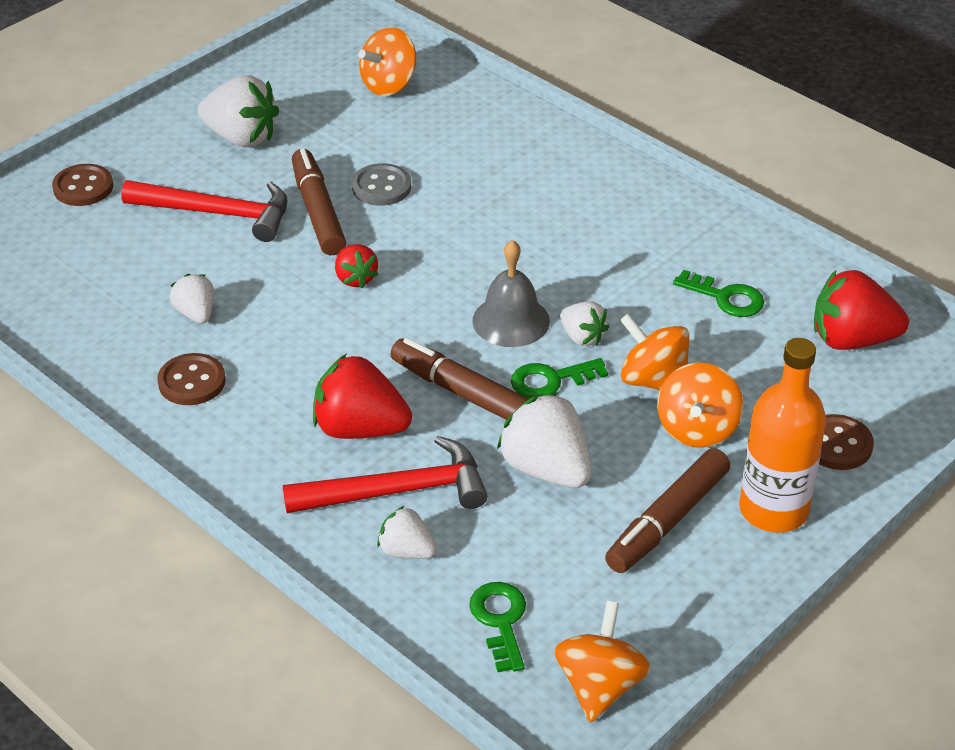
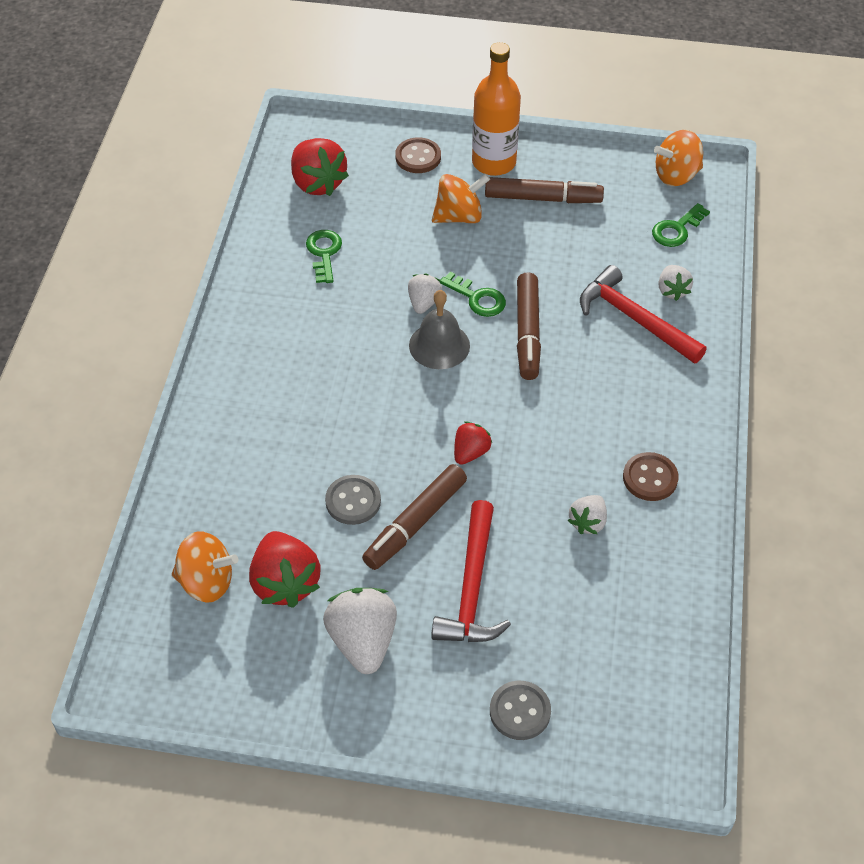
camera: 125 degrees left, 10 degrees up
brown button [52,164,113,206] -> grey button [490,681,551,740]
red hammer [121,180,287,242] -> red hammer turned 150 degrees counterclockwise [431,500,511,642]
red strawberry [313,354,412,439] -> red strawberry moved to [249,531,321,608]
white strawberry [497,392,592,488] -> none
orange spinning top [620,314,689,390] -> none

